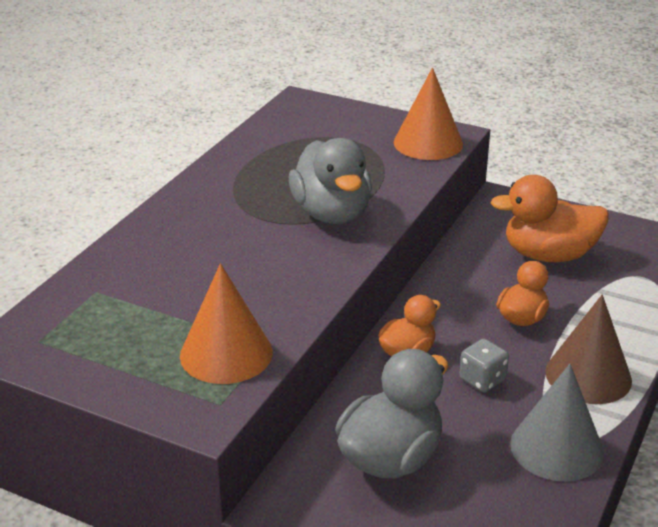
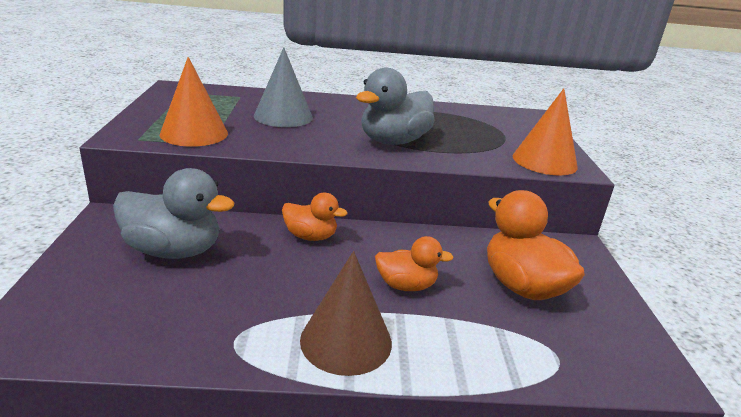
camera: 60 degrees right, 5 degrees down
grey dice [459,339,509,392] -> none
grey cone [510,364,604,481] -> grey cone moved to [254,47,313,127]

